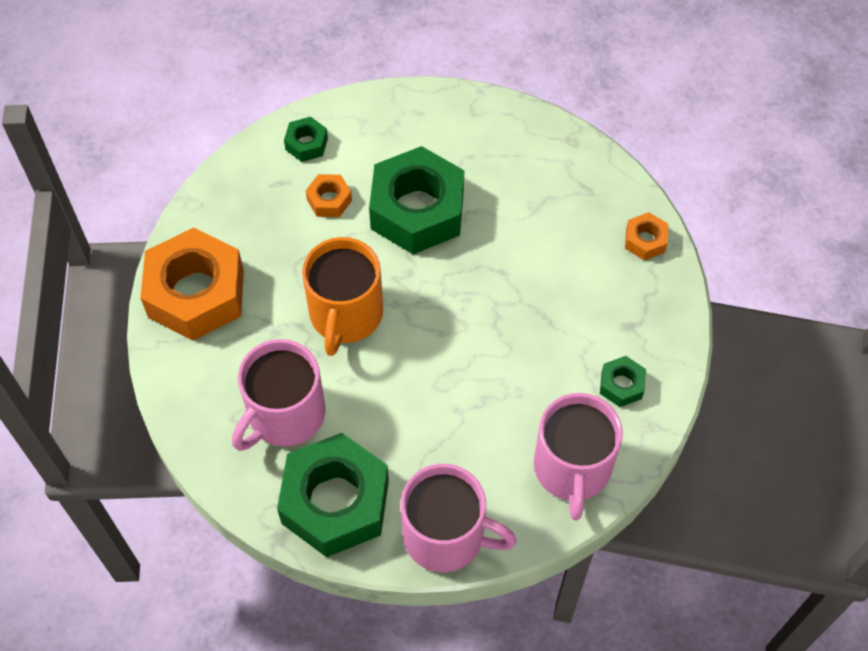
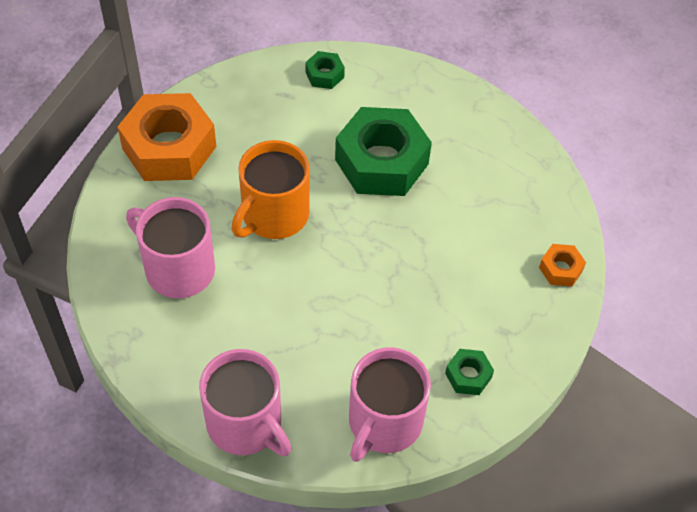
camera: 25 degrees right, 5 degrees down
pink mug [232,339,326,451] -> pink mug turned 60 degrees clockwise [126,197,215,298]
green nut [277,433,389,557] -> none
orange nut [305,174,352,217] -> none

